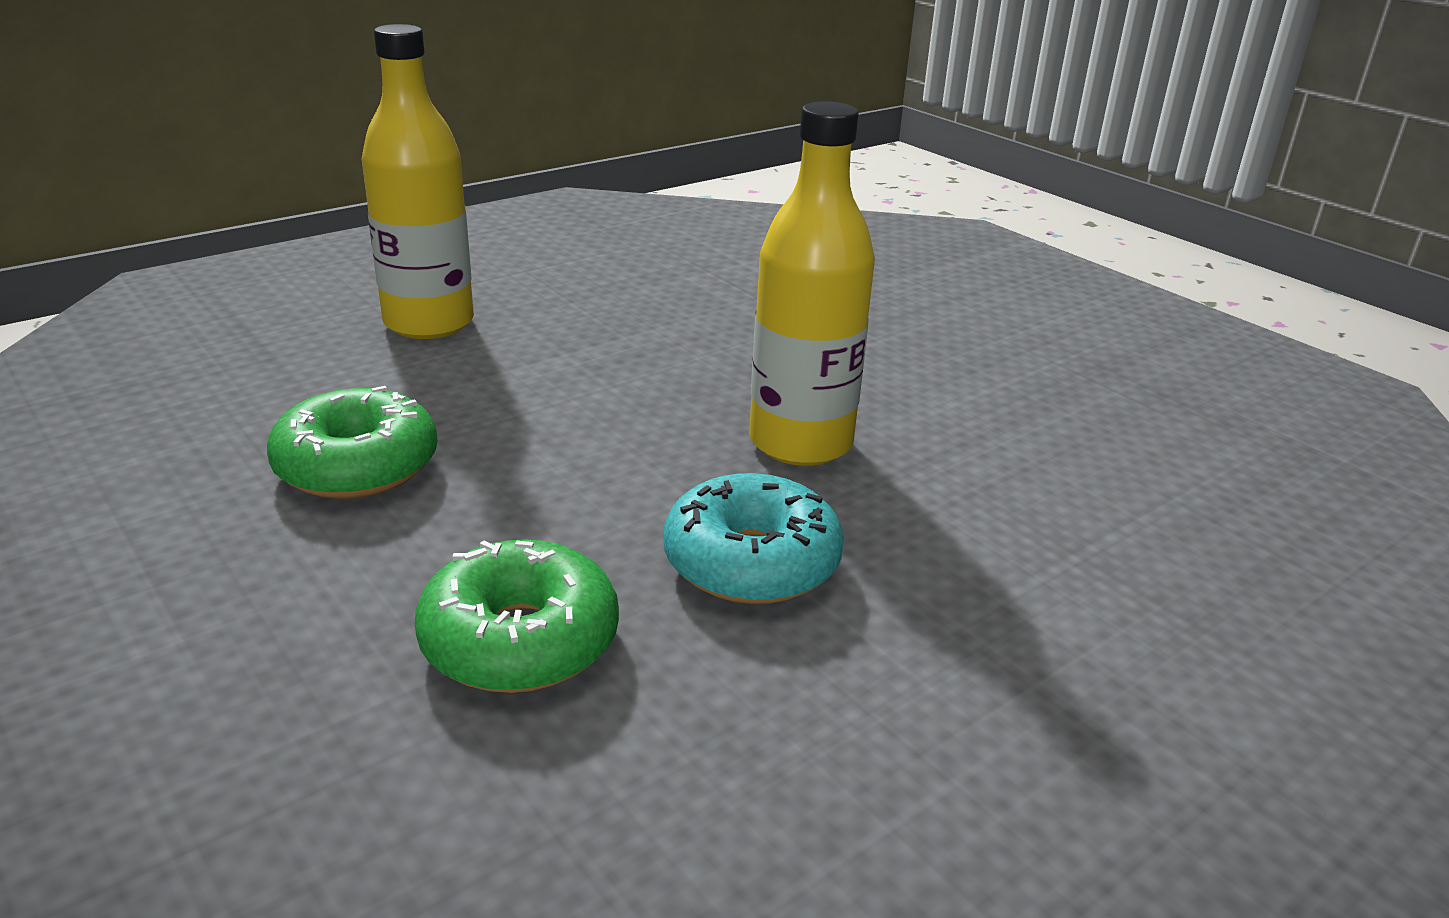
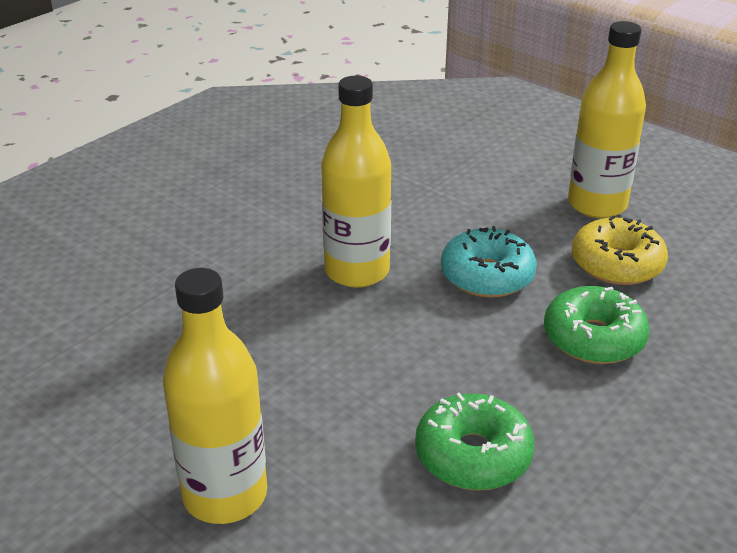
camera: 100 degrees left, 5 degrees up
none -> yellow bottle [568,21,646,218]
none -> yellow donut [572,216,668,285]

